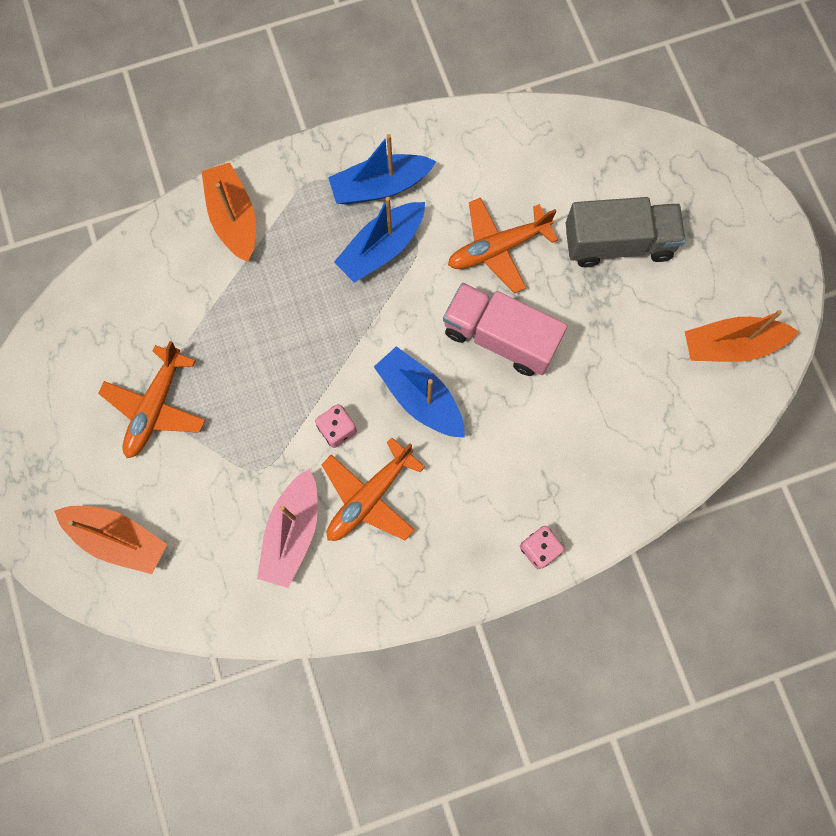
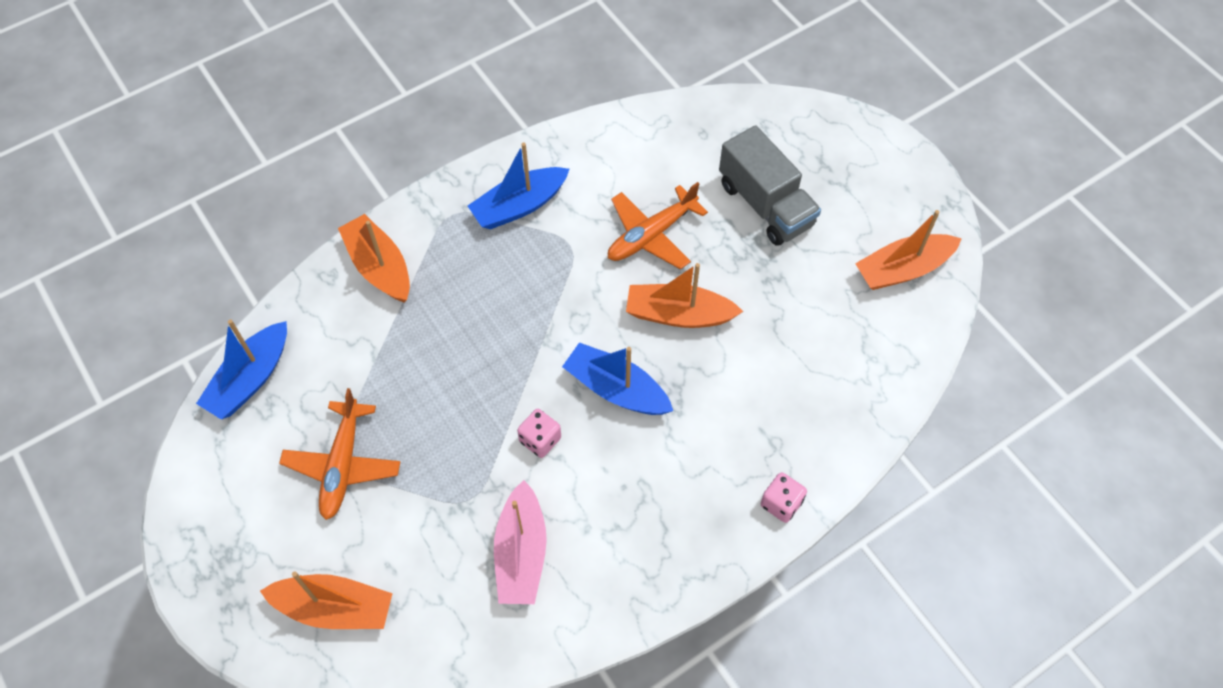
camera: 15 degrees left, 15 degrees down
orange plane [321,437,425,541] -> none
blue boat [334,197,425,283] -> blue boat moved to [196,319,287,419]
pink truck [443,283,567,376] -> orange boat [626,263,743,328]
grey truck [566,197,686,267] -> grey truck turned 75 degrees clockwise [719,125,821,246]

